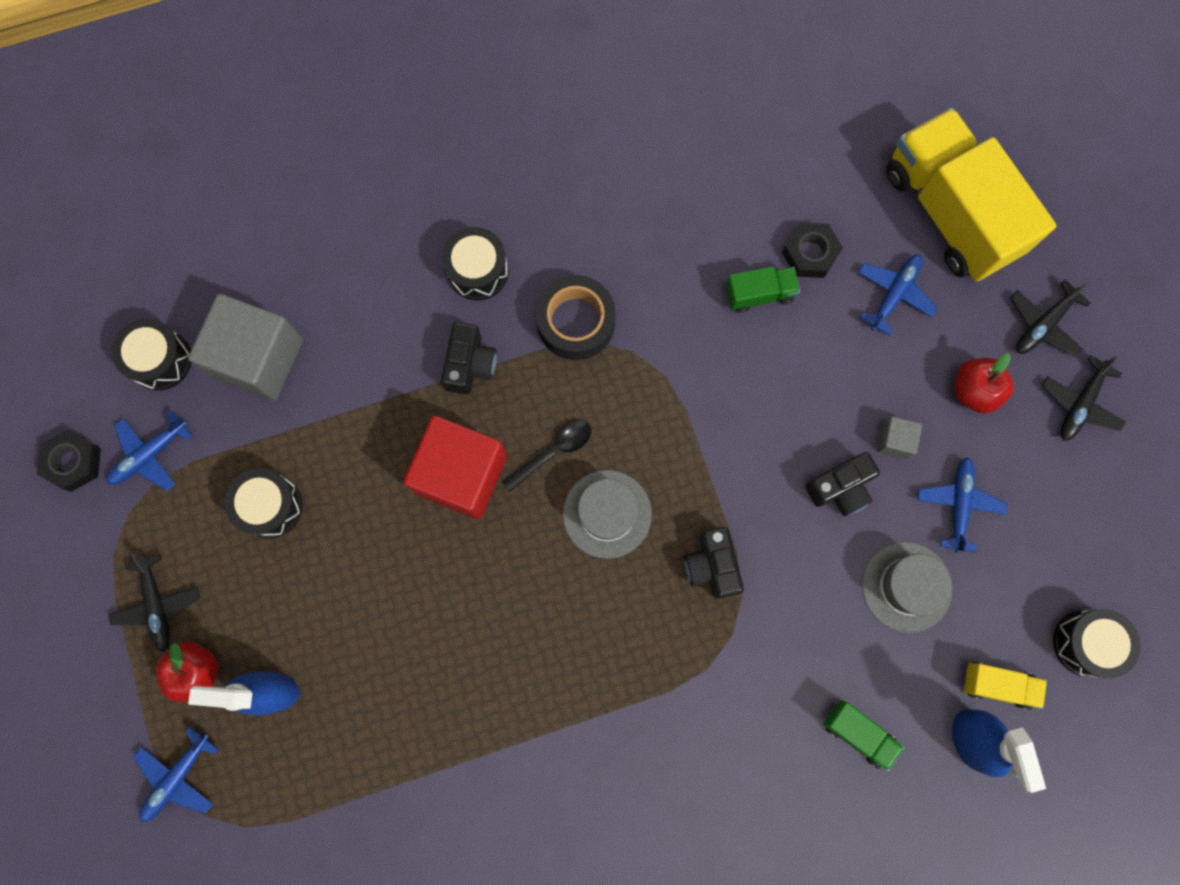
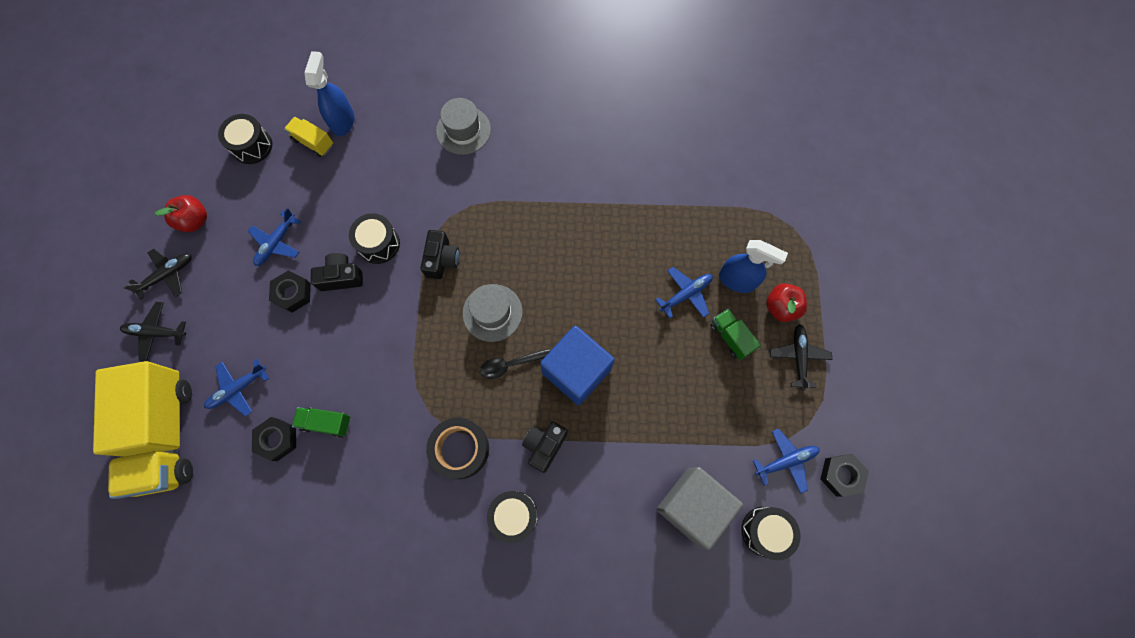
camera: 160 degrees left, 5 degrees down
blue plane [133,727,219,822] -> blue plane moved to [655,267,713,318]
black drum [225,468,303,538] -> black drum moved to [349,213,400,264]
red cube [403,415,507,520] -> blue cube [540,326,615,405]
green truck [823,700,904,771] -> green truck moved to [710,308,761,360]
grey hat [862,542,952,633] -> grey hat moved to [436,98,491,155]
grey cube [877,417,922,459] -> black nut [269,271,311,313]
red apple [955,353,1014,414] -> red apple moved to [155,195,207,232]
black plane [1010,279,1091,357] -> black plane turned 150 degrees counterclockwise [120,302,186,361]

